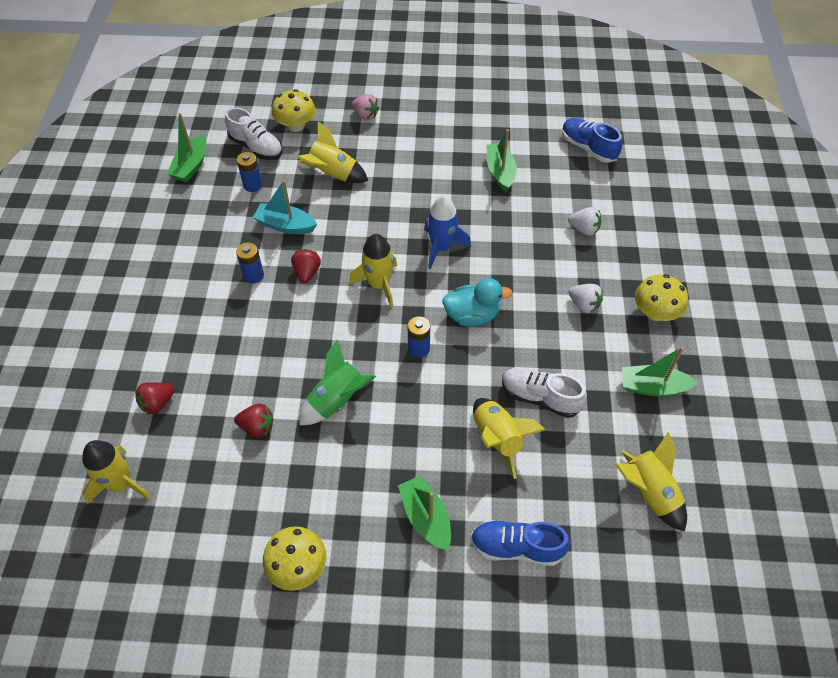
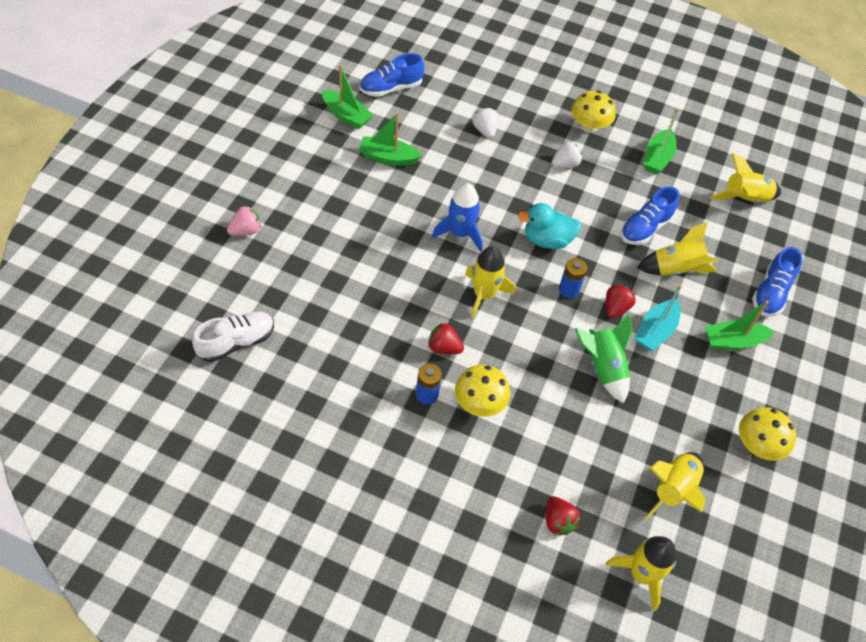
camera: 75 degrees left, 0 degrees up
green boat [167,113,207,183] -> green boat moved to [322,64,373,129]
red strawberry [234,404,273,437] -> red strawberry moved to [606,284,636,318]
blue battery [237,152,262,192] -> none
turquoise boat [253,180,317,234] -> turquoise boat moved to [635,285,682,351]
yellow mushroom [272,89,316,132] -> yellow mushroom moved to [455,364,510,417]
yellow rocket [297,121,368,183] -> yellow rocket moved to [645,452,705,520]
turquoise duck [442,278,513,327] -> turquoise duck turned 105 degrees counterclockwise [518,203,582,249]
white shoe [502,367,587,418] -> blue shoe [621,186,679,245]
white strawberry [568,207,601,236] -> white strawberry turned 60 degrees counterclockwise [472,107,498,138]

